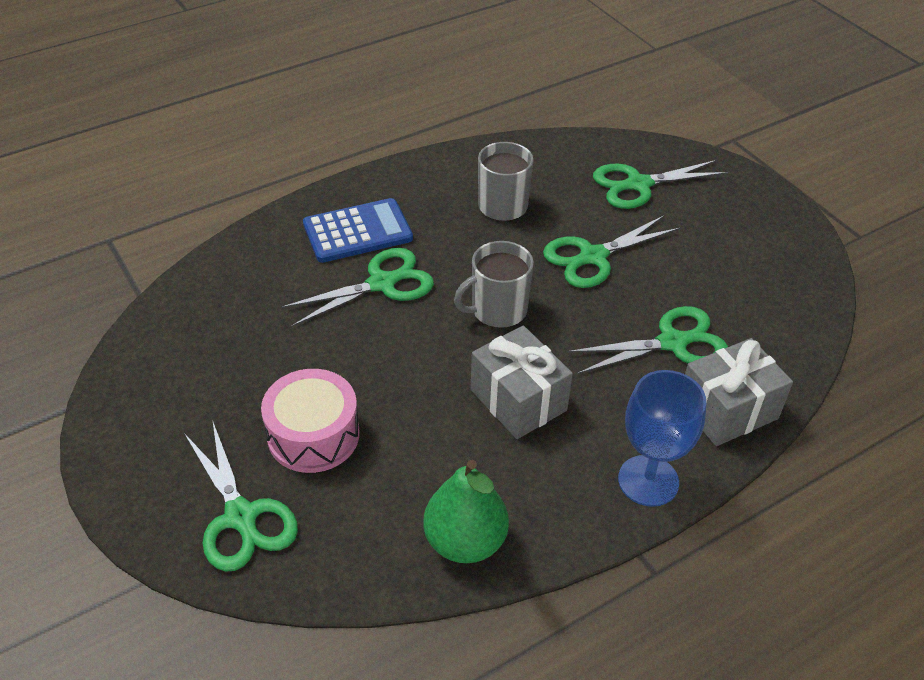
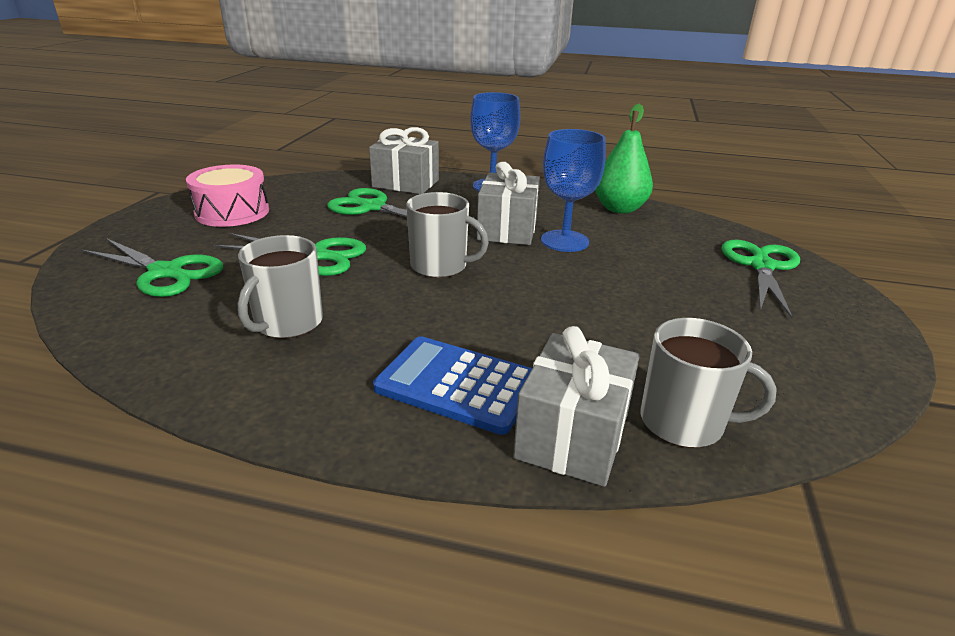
camera: 135 degrees left, 15 degrees down
pink drum [261,369,360,473] -> pink drum moved to [186,164,269,227]
green scissors [281,248,434,327] -> none
none -> grey gift [513,326,640,487]
none -> blue goblet [541,129,606,252]
none -> grey mug [641,318,777,448]

